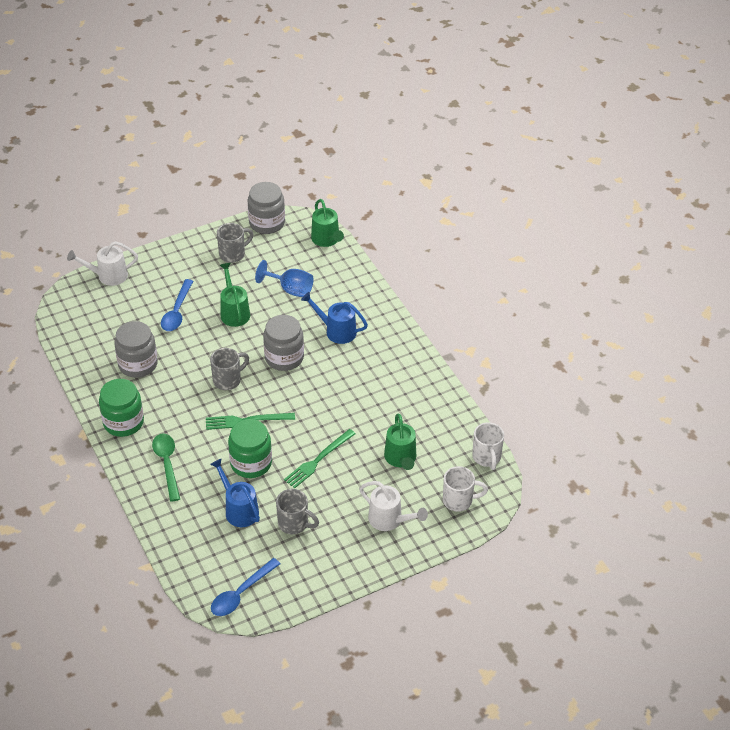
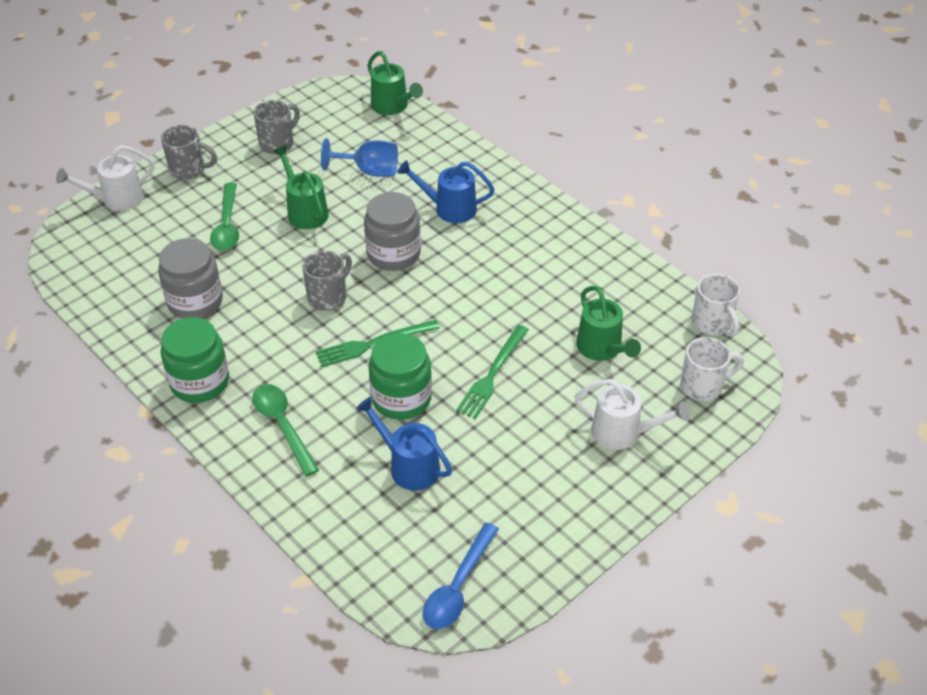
camera: 15 degrees left, 0 degrees up
blue spoon [161,279,193,331] -> green spoon [210,183,239,251]
grey jar [247,182,285,234] -> none
grey mug [276,489,319,534] -> grey mug moved to [161,125,217,180]

